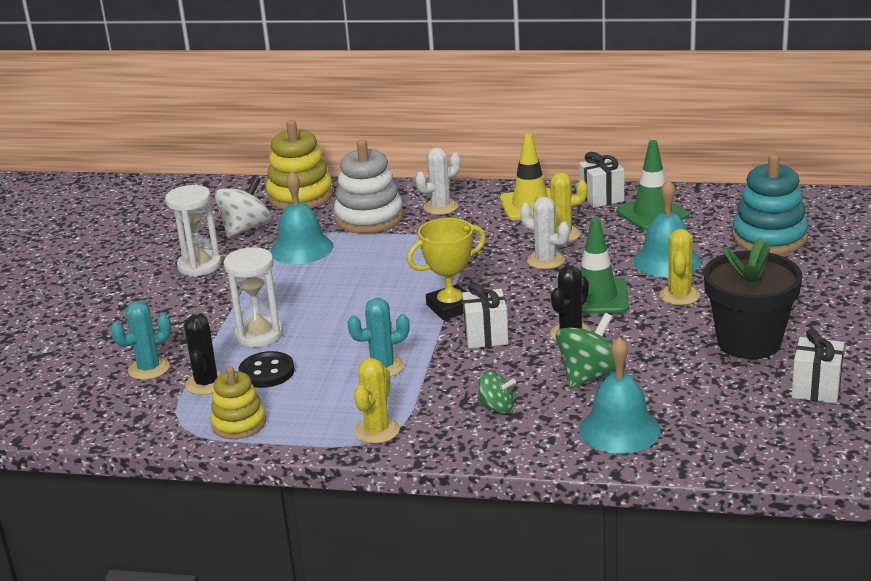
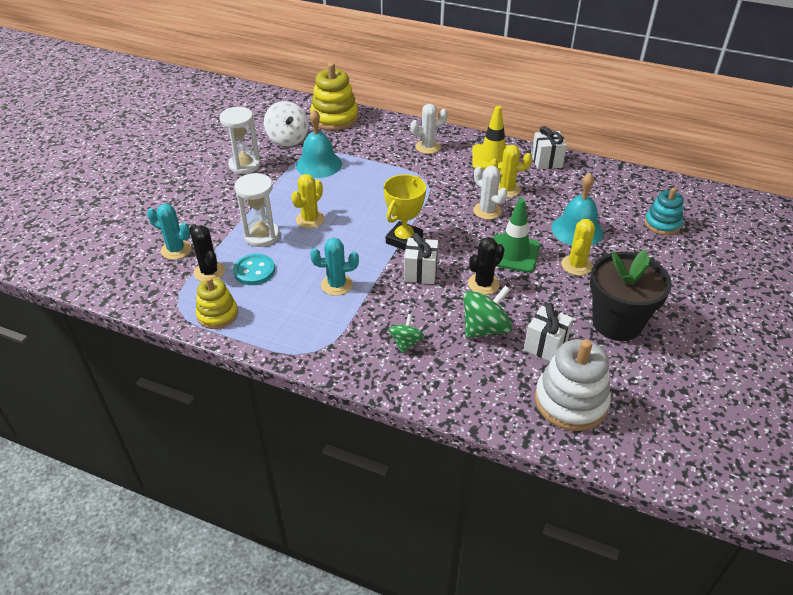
camera: 10 degrees right, 15 degrees up
turquoise cactus [110,301,171,380] -> turquoise cactus turned 45 degrees clockwise [147,204,192,260]
black cactus [184,314,224,395] -> black cactus turned 45 degrees counterclockwise [189,224,225,282]
white spinning top [215,177,272,237] -> white spinning top turned 105 degrees clockwise [264,101,308,147]
black button [238,351,295,388] -> turquoise button [233,254,275,285]
white stacking toy [334,140,403,233] -> white stacking toy moved to [535,339,611,431]
yellow cactus [354,358,400,444] -> yellow cactus moved to [292,174,325,228]
yellow trophy [407,218,486,320] -> yellow trophy turned 45 degrees counterclockwise [384,174,426,250]
green spinning top [477,371,516,413] -> green spinning top turned 105 degrees counterclockwise [388,314,424,353]
turquoise bell [579,337,661,454] -> none
green traffic cone [616,140,689,230] -> none
turquoise stacking toy [732,154,808,254] -> turquoise stacking toy [644,188,684,235], size x0.63
white gift [792,328,844,404] -> white gift moved to [524,303,573,361]

